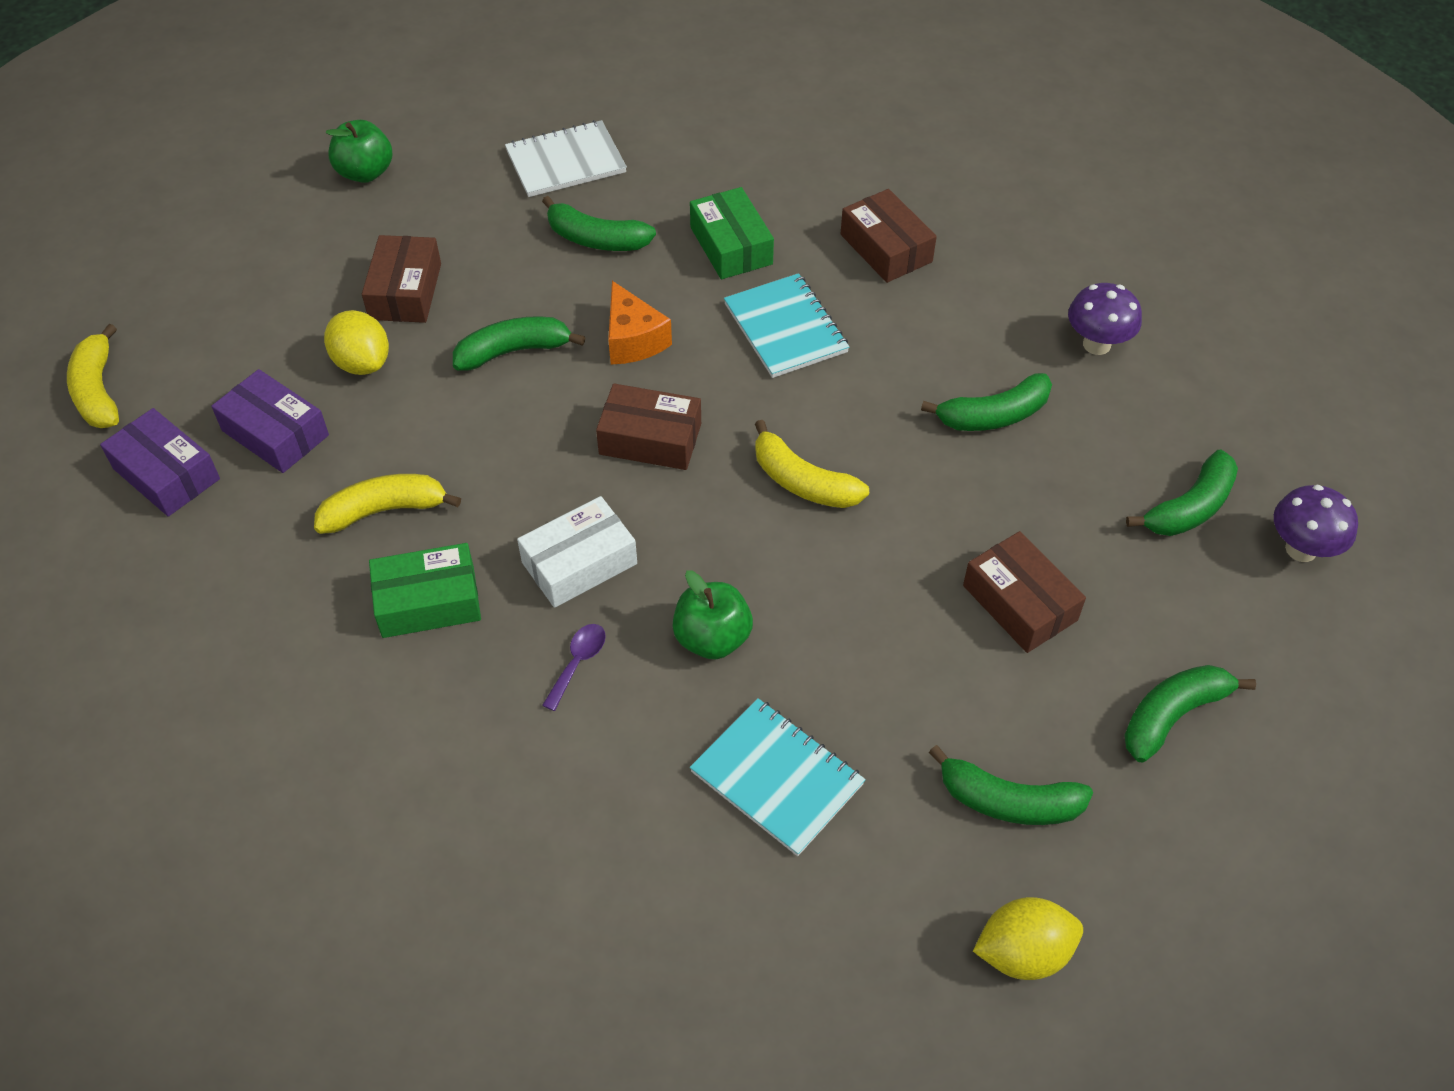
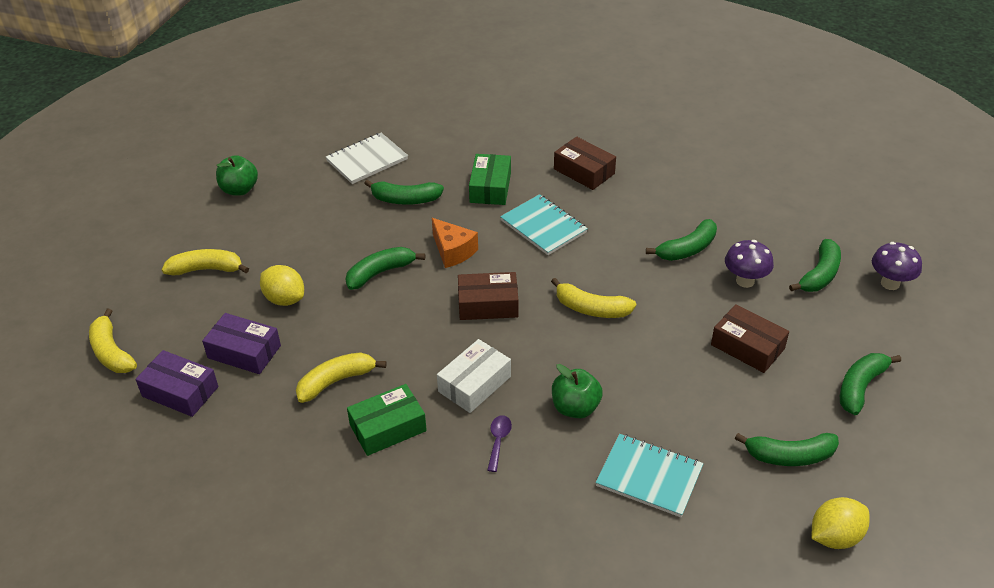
camera: 15 degrees left, 10 degrees down
brown box [362,235,441,323] -> none
green box [690,187,774,279] -> green box turned 45 degrees clockwise [469,154,511,205]
purple mushroom [1068,283,1142,355] -> purple mushroom moved to [725,240,774,288]
none -> yellow banana [162,249,249,276]

